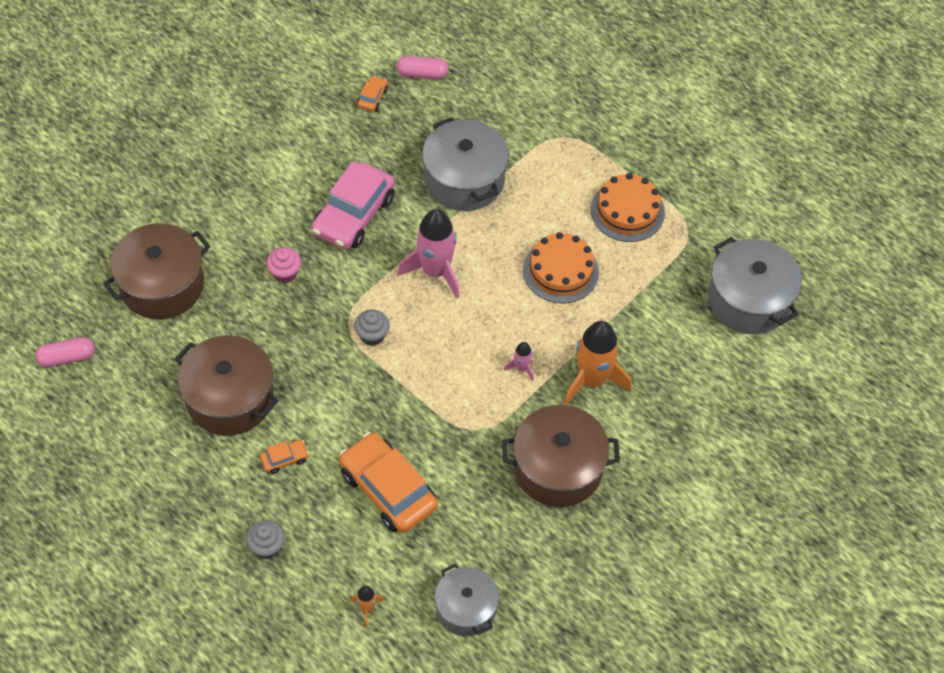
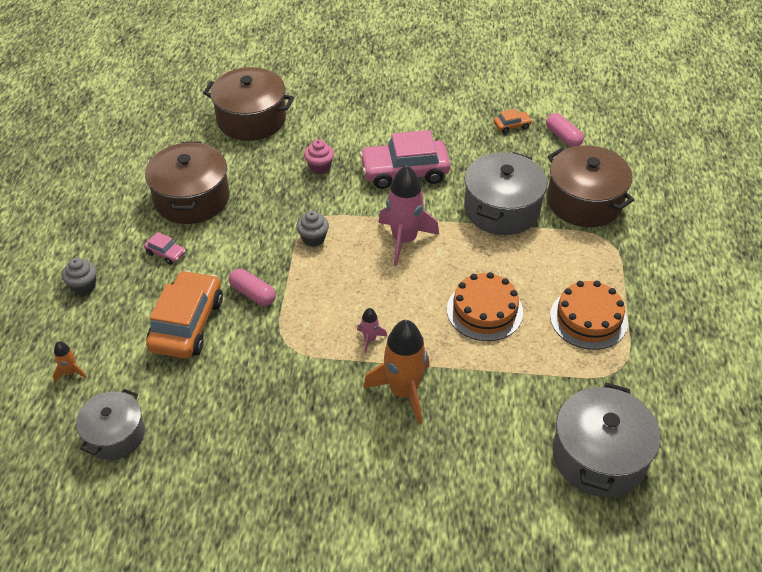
camera: 55 degrees right, 10 degrees down
pink capsule [35,337,95,367] -> pink capsule moved to [229,269,276,306]
orange car [260,439,309,474] -> pink car [144,232,186,265]
brown pot [502,405,620,507] -> brown pot moved to [547,145,634,227]

